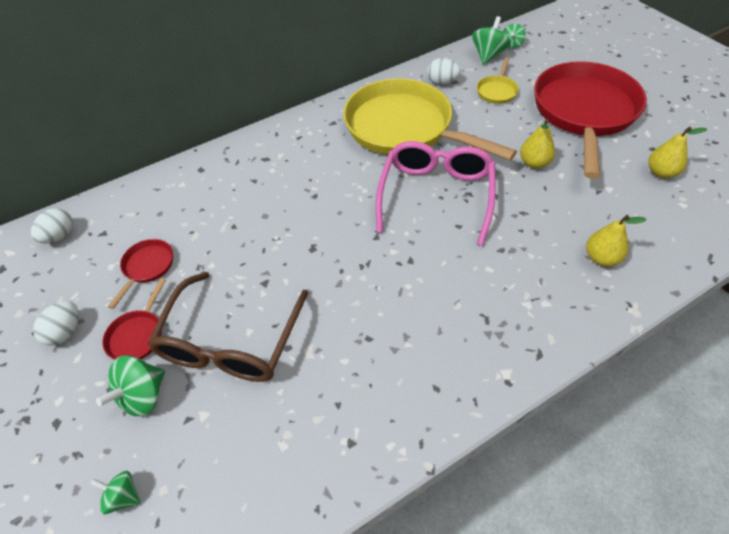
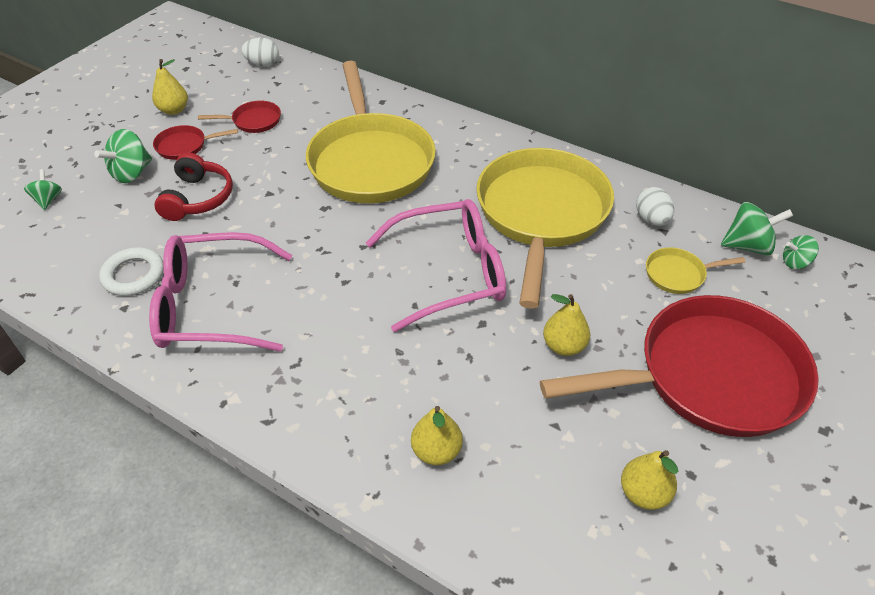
camera: 60 degrees right, 5 degrees down
white egg [33,301,79,346] -> yellow pear [152,59,188,115]
green spinning top [96,355,165,416] -> green spinning top turned 60 degrees counterclockwise [94,129,152,183]
brown glasses [147,272,308,382] -> red headphones [154,152,233,221]
none -> white ring [99,247,164,296]
none -> pink glasses [149,232,292,352]
none -> yellow pan [306,61,436,203]

